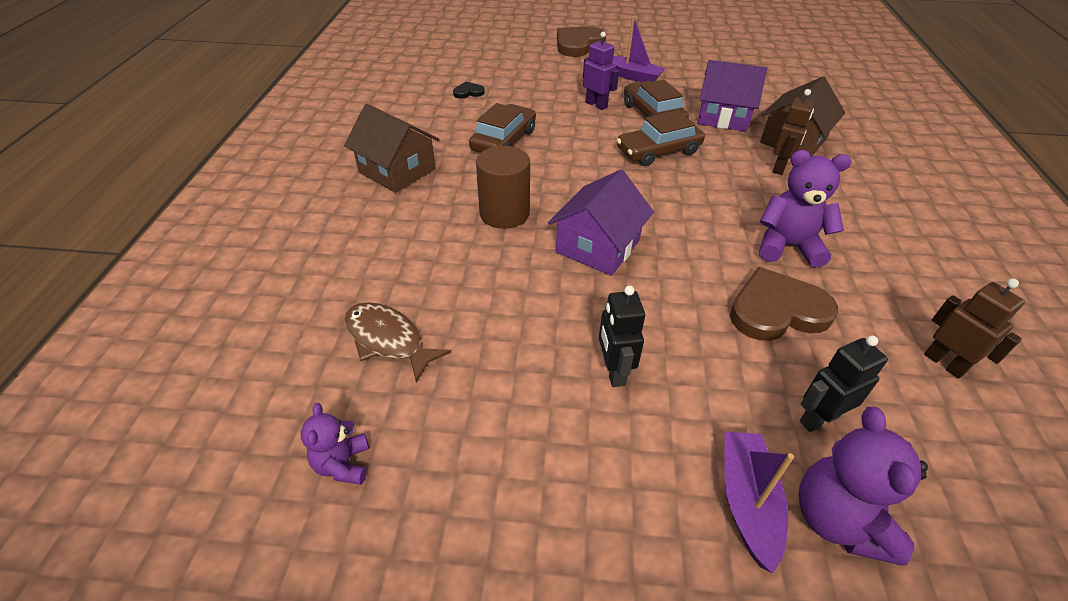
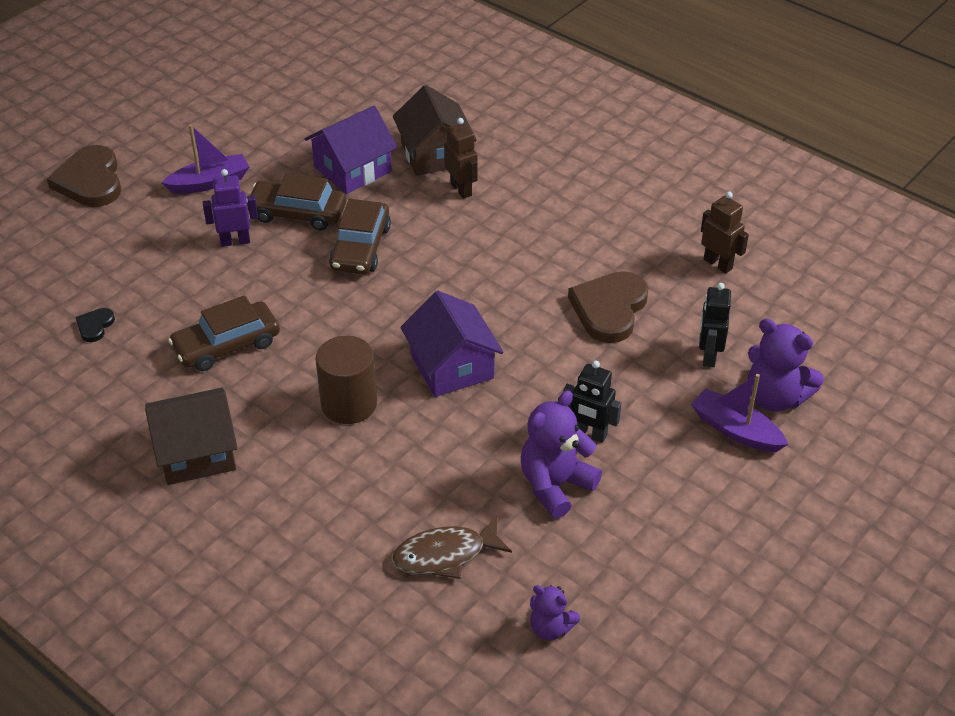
camera: 55 degrees left, 0 degrees up
brown car [469,103,536,153] -> brown car turned 90 degrees counterclockwise [168,295,280,371]
purple teddy bear [759,150,852,268] -> purple teddy bear moved to [521,390,602,518]
brown robot [924,278,1025,378] -> brown robot turned 45 degrees clockwise [701,191,749,273]

